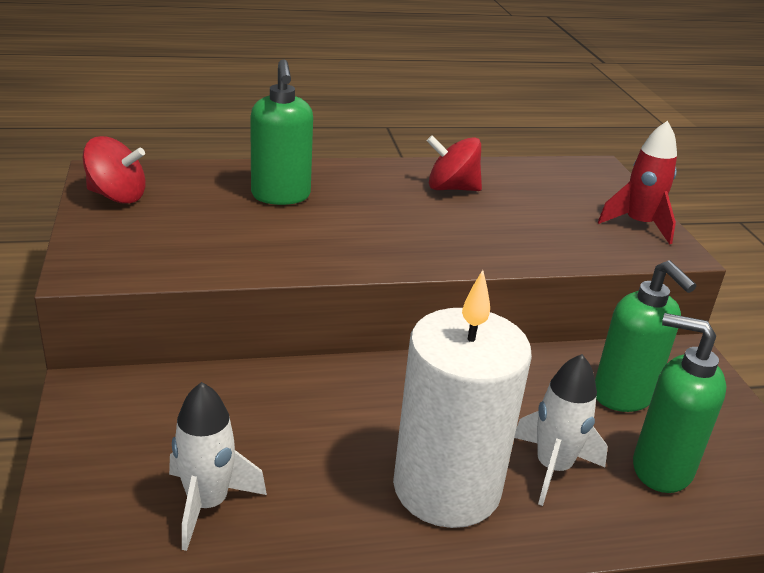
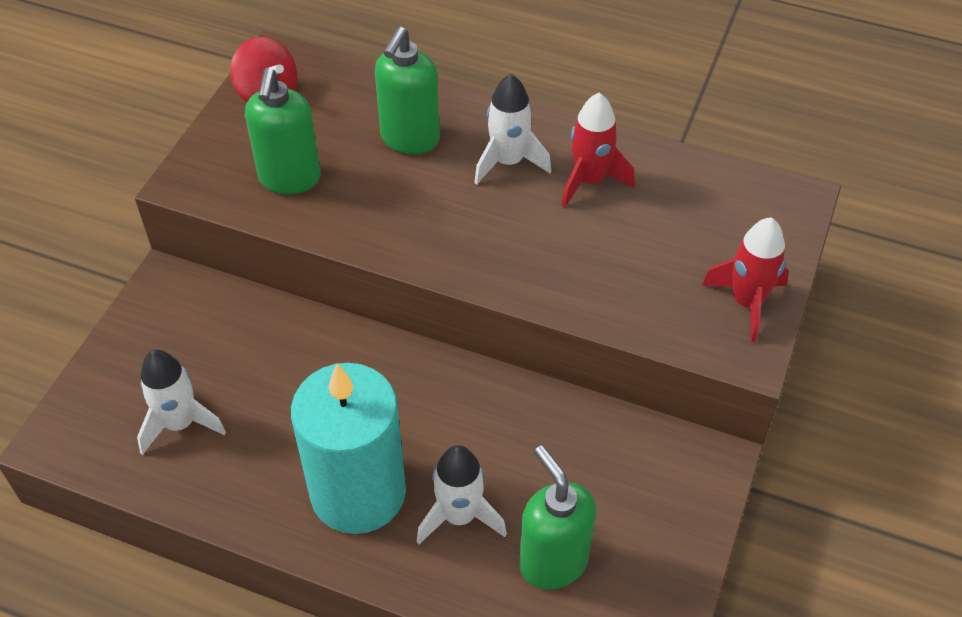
camera: 35 degrees right, 20 degrees up
white candle [393,270,532,528] -> turquoise candle [291,363,406,534]
red spinning top [427,136,482,191] -> red rocket [561,93,635,208]
green soap dispenser [595,260,696,412] -> green soap dispenser moved to [245,68,321,194]
none -> white rocket [474,74,551,185]

